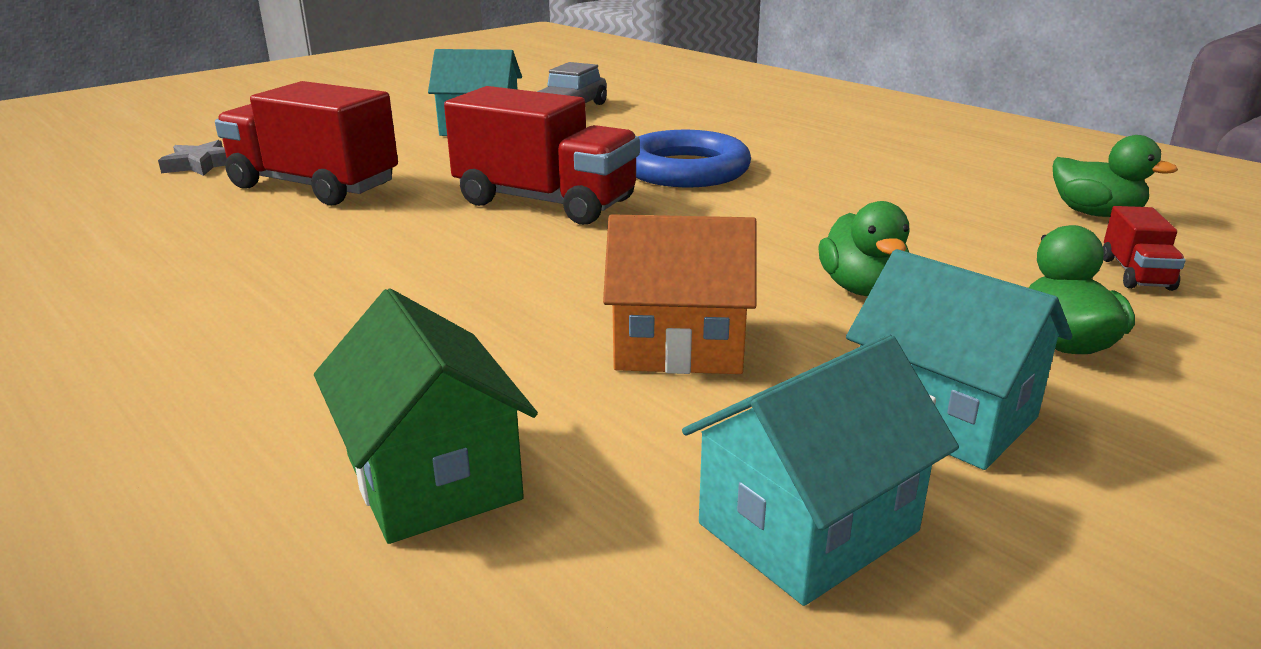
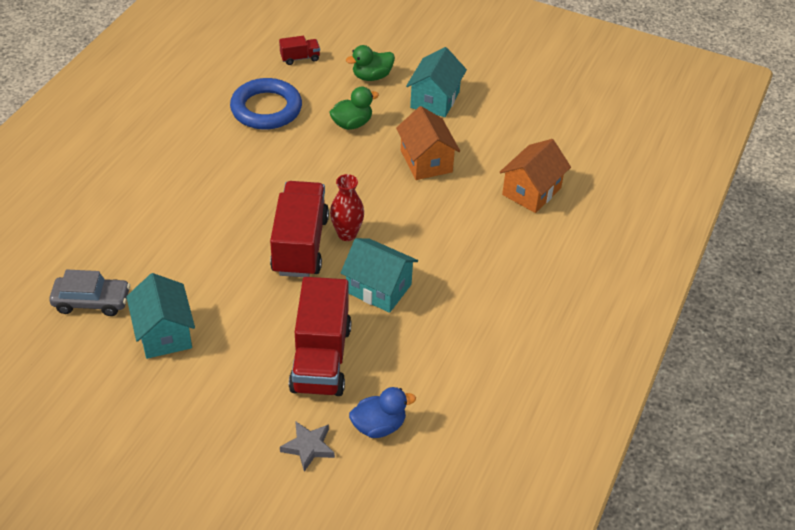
camera: 115 degrees left, 20 degrees up
green house [314,288,538,544] -> orange house [500,139,571,213]
blue ring [636,130,751,187] -> blue ring moved to [230,78,302,130]
turquoise house [682,334,959,606] -> turquoise house moved to [341,238,418,313]
green duck [1053,135,1178,217] -> none
none -> red vase [330,174,364,241]
none -> blue duck [349,387,416,438]

